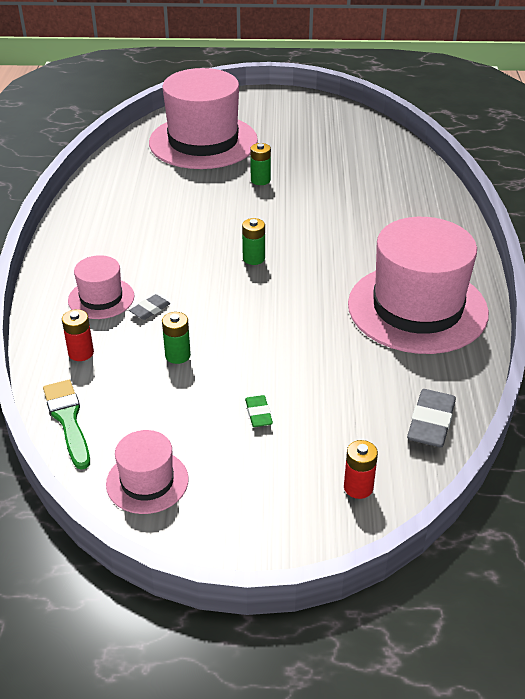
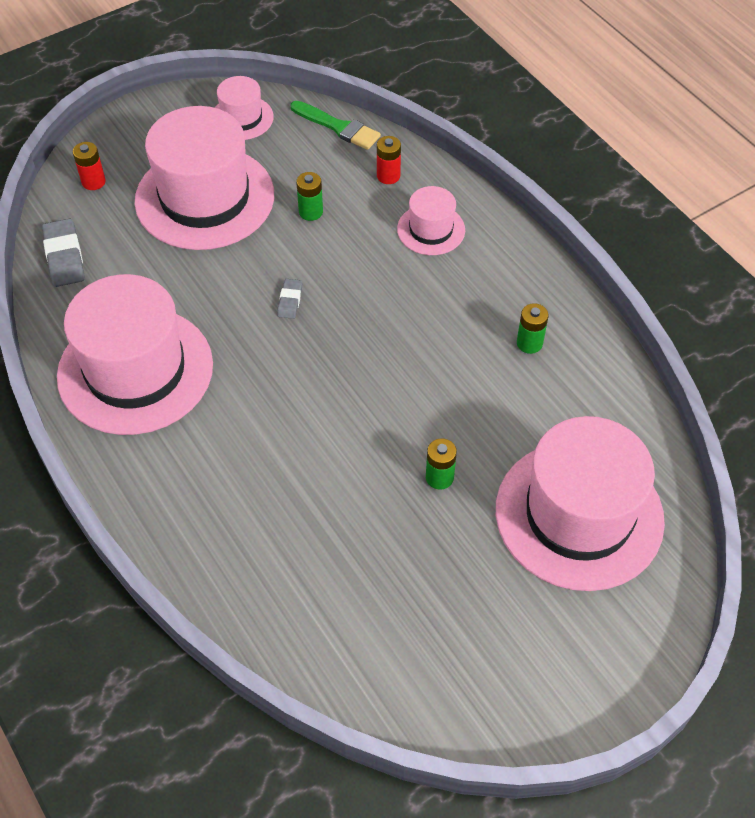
camera: 145 degrees right, 15 degrees up
grey eraser [129,294,171,320] -> grey eraser moved to [277,279,302,319]
green battery [242,218,265,265] -> green battery moved to [517,303,548,354]
green eraser [245,395,273,427] -> pink hat [135,106,274,250]

